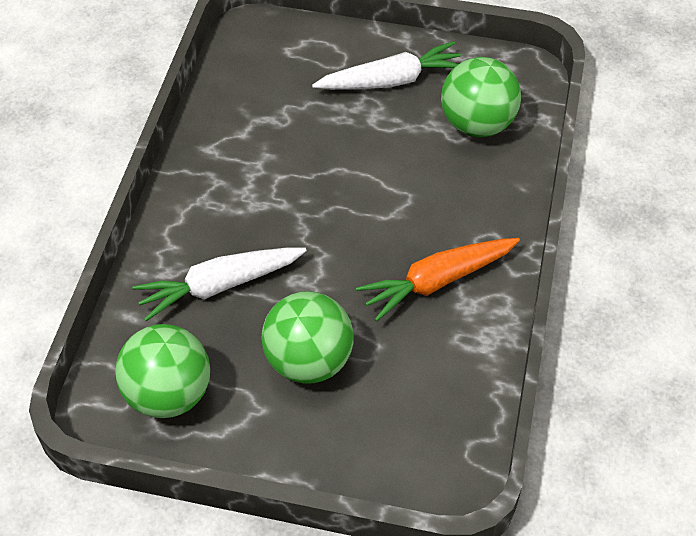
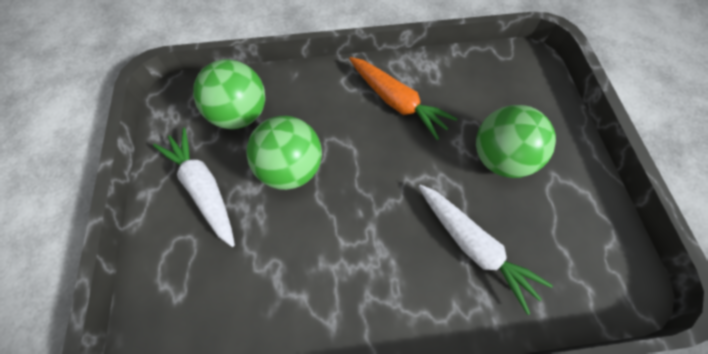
camera: 110 degrees left, 10 degrees up
green ball [115,324,210,418] -> green ball moved to [246,116,322,190]

